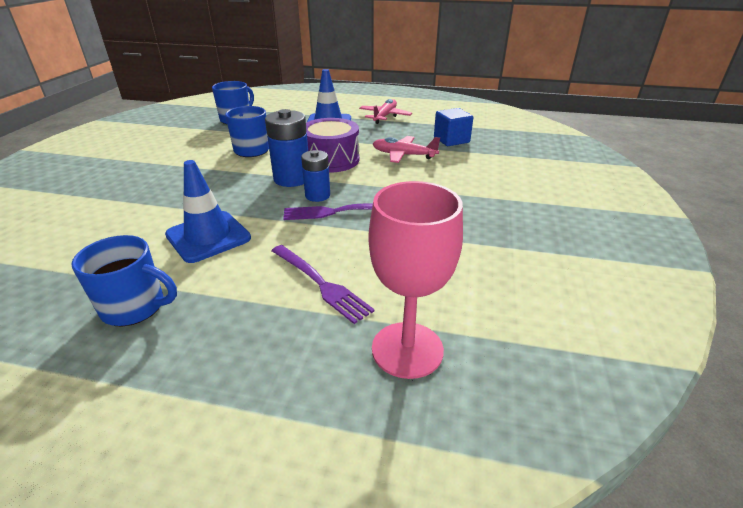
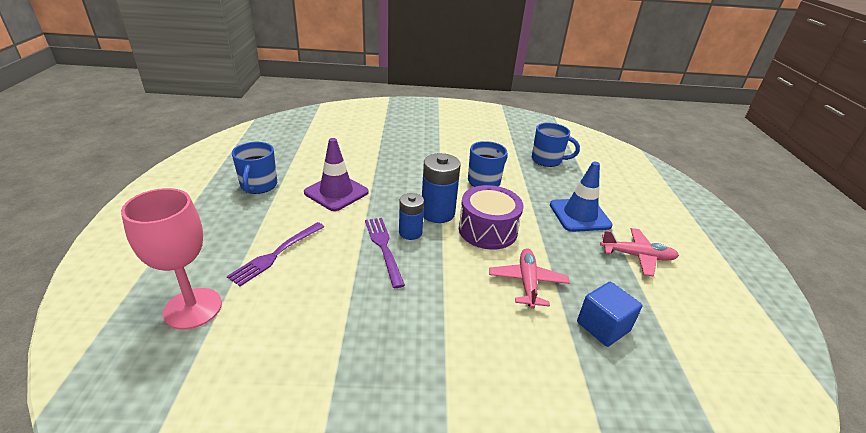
camera: 75 degrees right, 0 degrees up
blue traffic cone [165,160,251,263] -> purple traffic cone [304,138,369,211]

